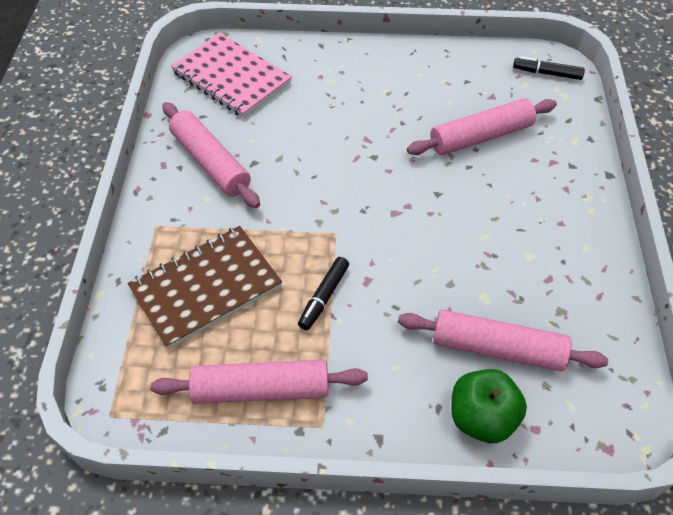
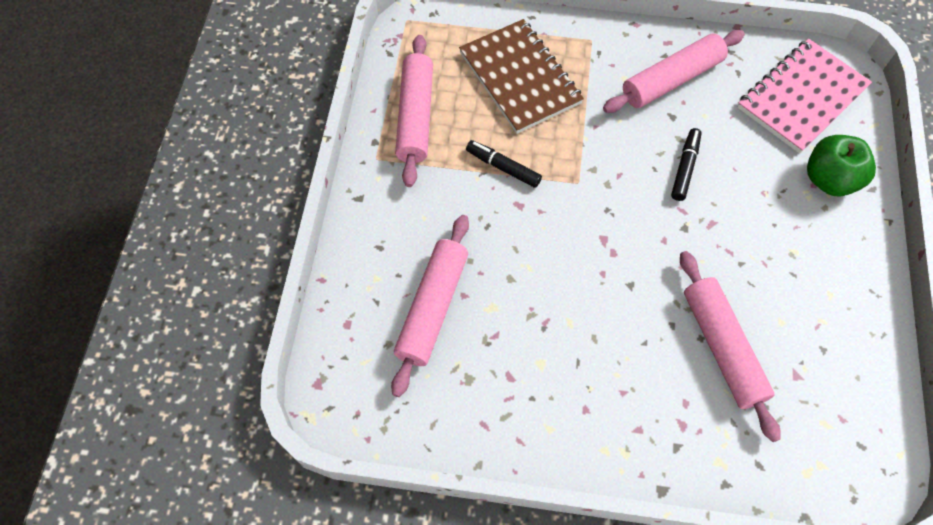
camera: 95 degrees right, 10 degrees up
green apple [451,369,527,443] -> green apple moved to [807,135,876,196]
black marker [513,57,585,80] -> black marker moved to [671,128,702,201]

